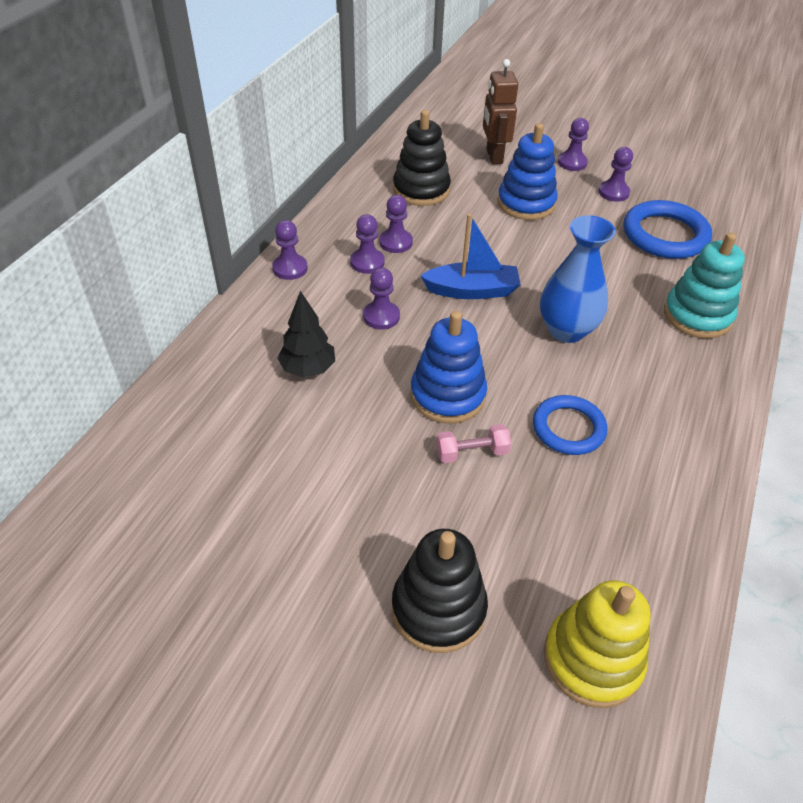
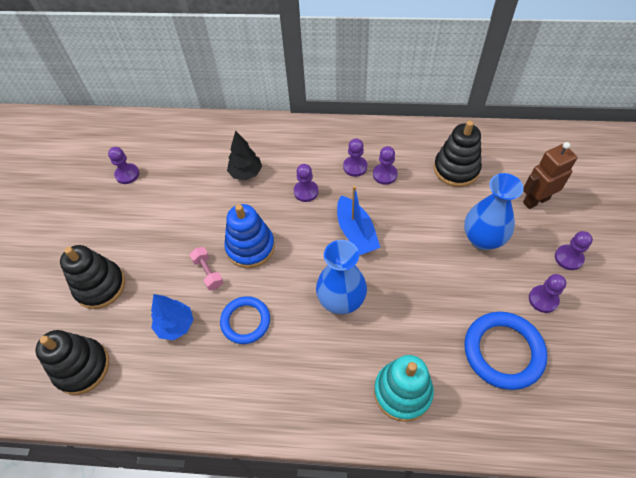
camera: 75 degrees right, 10 degrees up
purple pawn [272,220,308,280] -> purple pawn moved to [108,147,139,184]
blue stacking toy [497,123,558,220] -> blue vase [464,173,524,250]
yellow stacking toy [544,580,650,708] -> black stacking toy [36,330,109,395]
none -> blue tree [151,294,194,340]

